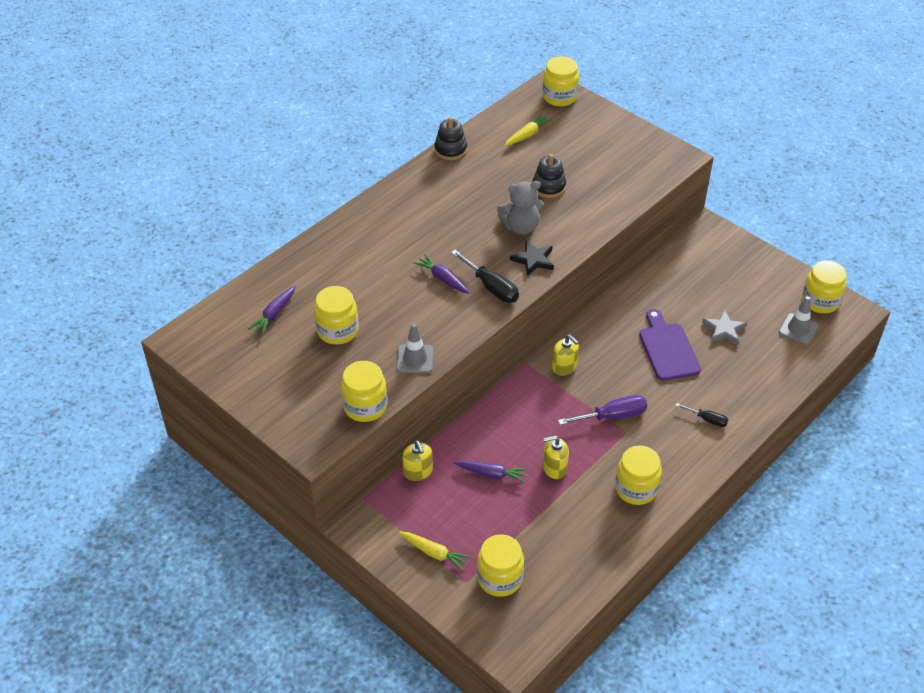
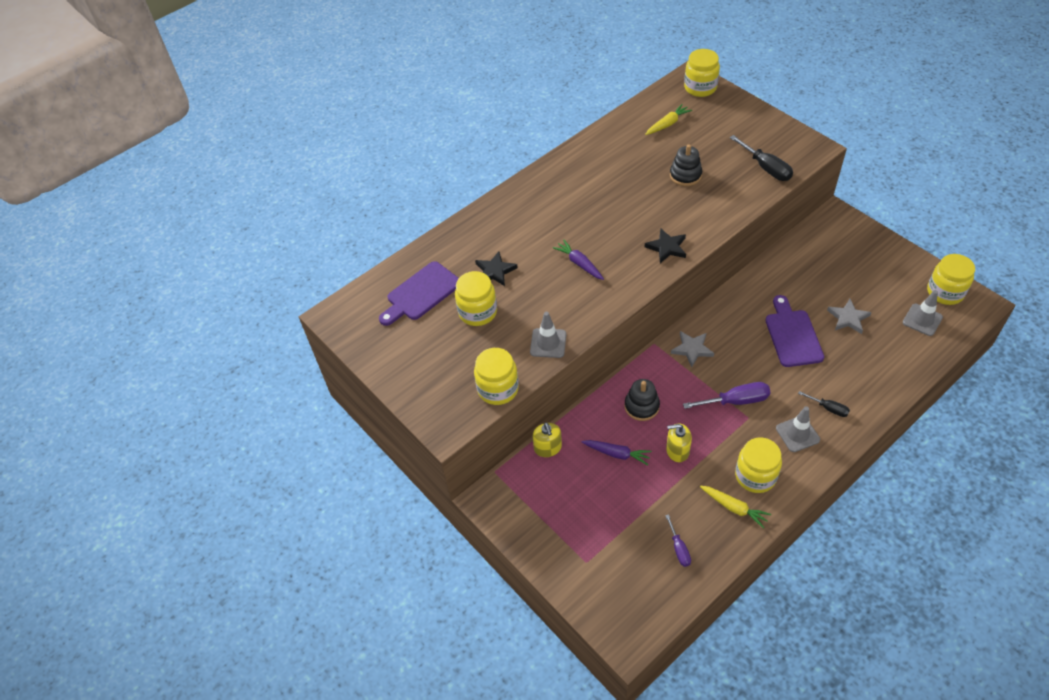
camera: 10 degrees right, 5 degrees up
purple carrot [248,285,296,335] -> purple cutting board [379,261,459,326]
yellow carrot [399,532,471,571] -> yellow carrot moved to [700,486,771,528]
black stacking toy [434,117,467,160] -> black stacking toy moved to [625,379,660,421]
black screwdriver [451,250,519,303] -> black screwdriver moved to [730,135,793,181]
yellow jar [477,534,524,597] -> none
grey teddy bear [497,181,543,235] -> none
yellow soap dispenser [552,335,579,376] -> grey star [671,331,714,367]
none -> black star [475,252,518,286]
none -> purple screwdriver [665,514,691,567]
none -> grey traffic cone [776,406,820,452]

